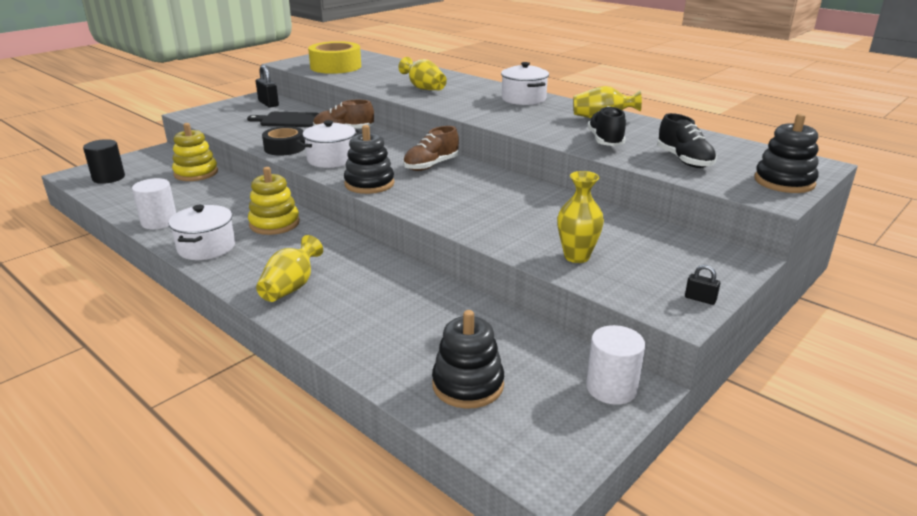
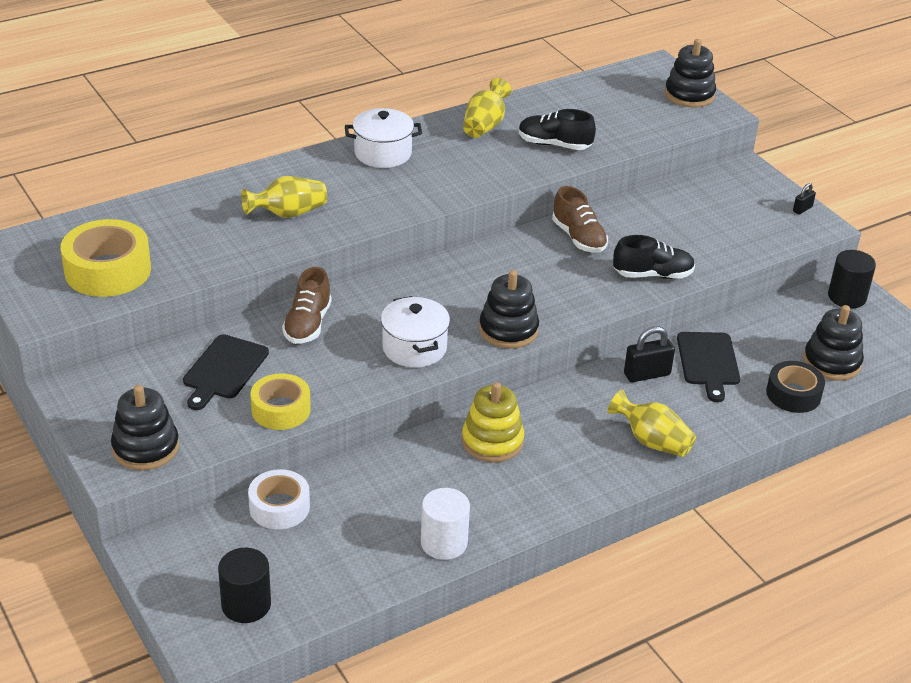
camera: 75 degrees left, 10 degrees up
white pot [169,205,235,260] -> none
yellow stacking toy [172,123,218,181] -> white tape [248,469,310,529]
black padlock [256,65,279,108] -> black padlock moved to [624,326,675,382]
black tape [262,126,305,156] -> black tape moved to [766,361,825,413]
brown shoe [403,126,459,171] -> brown shoe moved to [552,186,608,253]
yellow vase [557,171,604,263] -> none
white cylinder [586,325,645,405] -> black cylinder [828,250,876,308]
black shoe [657,113,717,168] -> black shoe moved to [613,235,695,279]
none -> black stacking toy [111,385,179,470]
none -> yellow tape [250,373,311,430]
none -> black cutting board [677,332,740,402]

